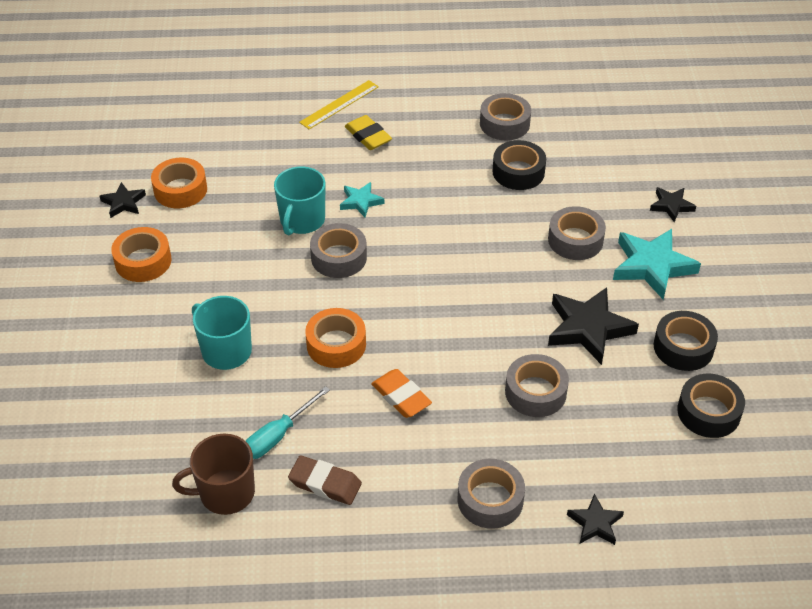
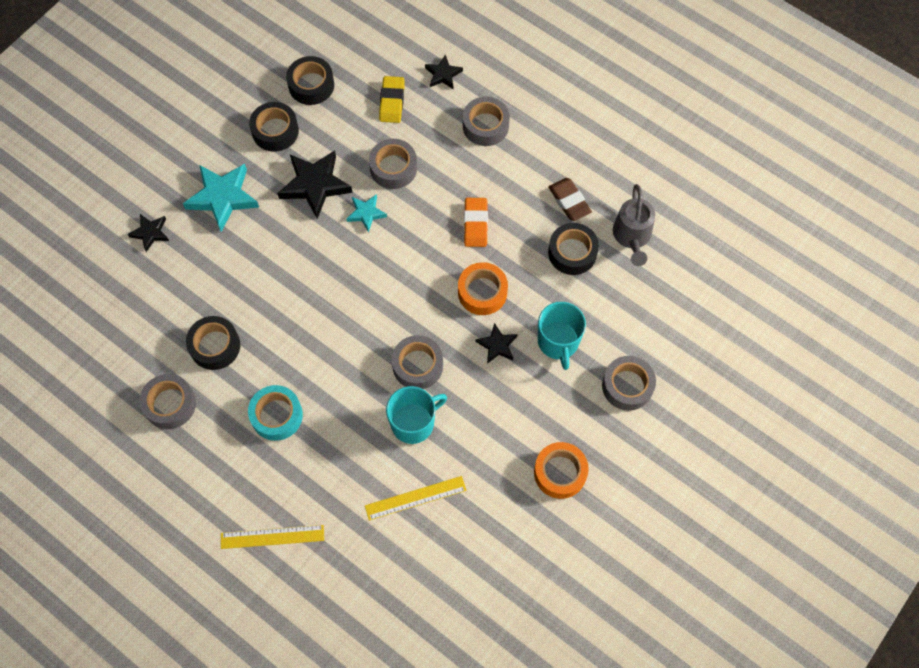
camera: 140 degrees left, 20 degrees up
black star [99,182,146,218] -> black star moved to [476,323,518,364]
orange tape [151,158,207,208] -> none
brown mug [172,433,255,515] -> grey watering can [613,184,655,266]
turquoise screwdriver [246,386,330,459] -> black tape [548,223,599,275]
turquoise star [340,182,384,217] -> turquoise star moved to [347,194,387,232]
yellow eraser [345,115,392,150] -> yellow eraser moved to [379,76,405,123]
grey tape [548,206,606,260] -> grey tape moved to [602,356,656,411]
none -> turquoise tape [248,385,303,441]
none -> yellow ruler [365,476,467,521]

